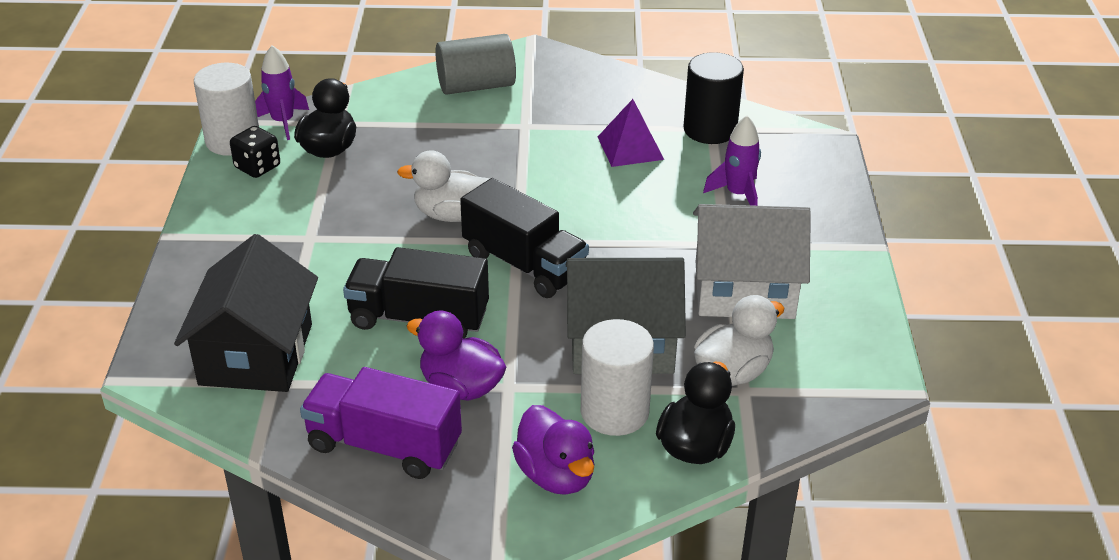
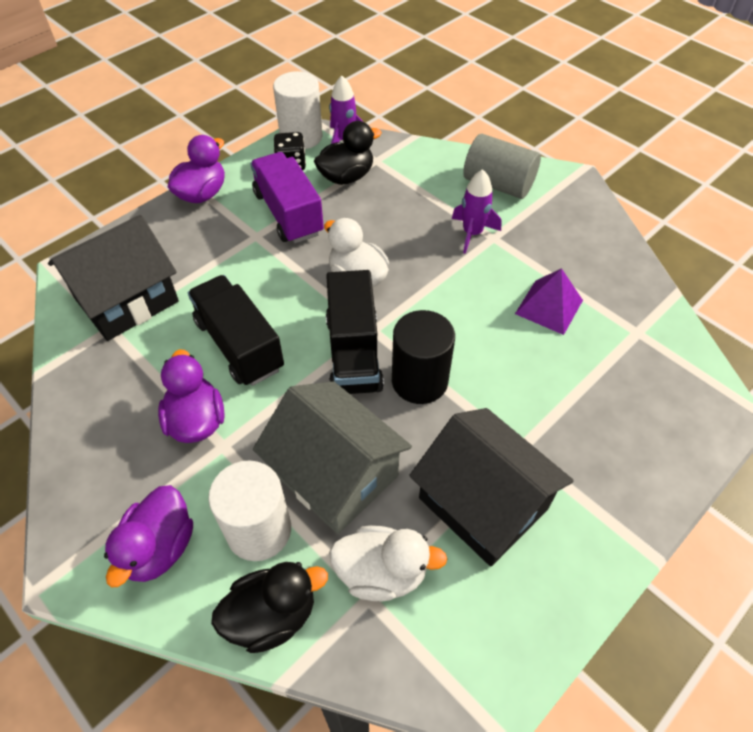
camera: 45 degrees right, 15 degrees up
purple truck [300,367,462,479] -> purple truck moved to [250,152,324,244]
black cylinder [683,52,744,144] -> black cylinder moved to [392,310,455,404]
white house [693,204,811,319] -> black house [409,408,574,566]
purple rocket [703,116,761,206] -> purple rocket moved to [452,169,502,254]
none -> purple duck [168,135,225,203]

